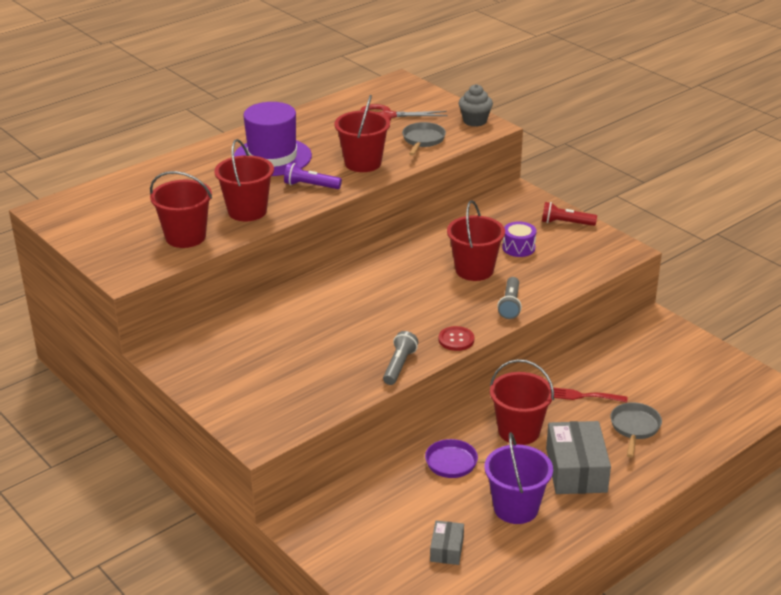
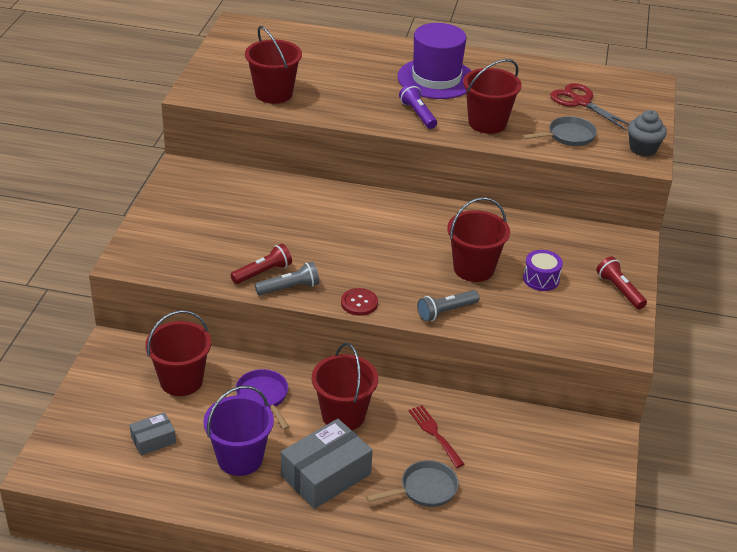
camera: 50 degrees right, 5 degrees up
red bucket [214,139,274,221] -> red bucket moved to [145,310,211,396]
none -> red flashlight [231,244,292,284]

